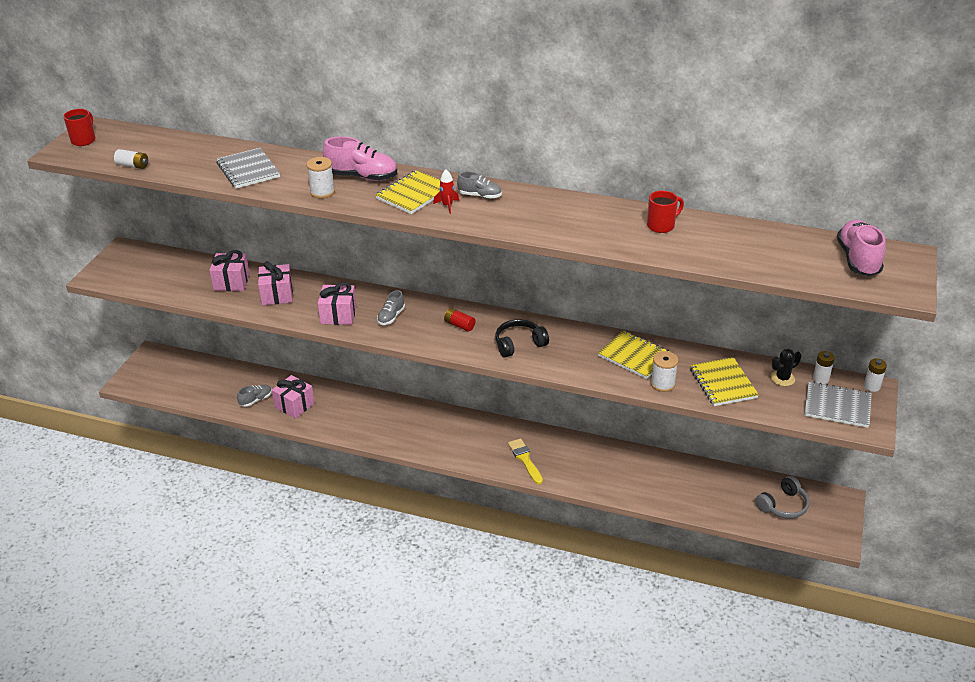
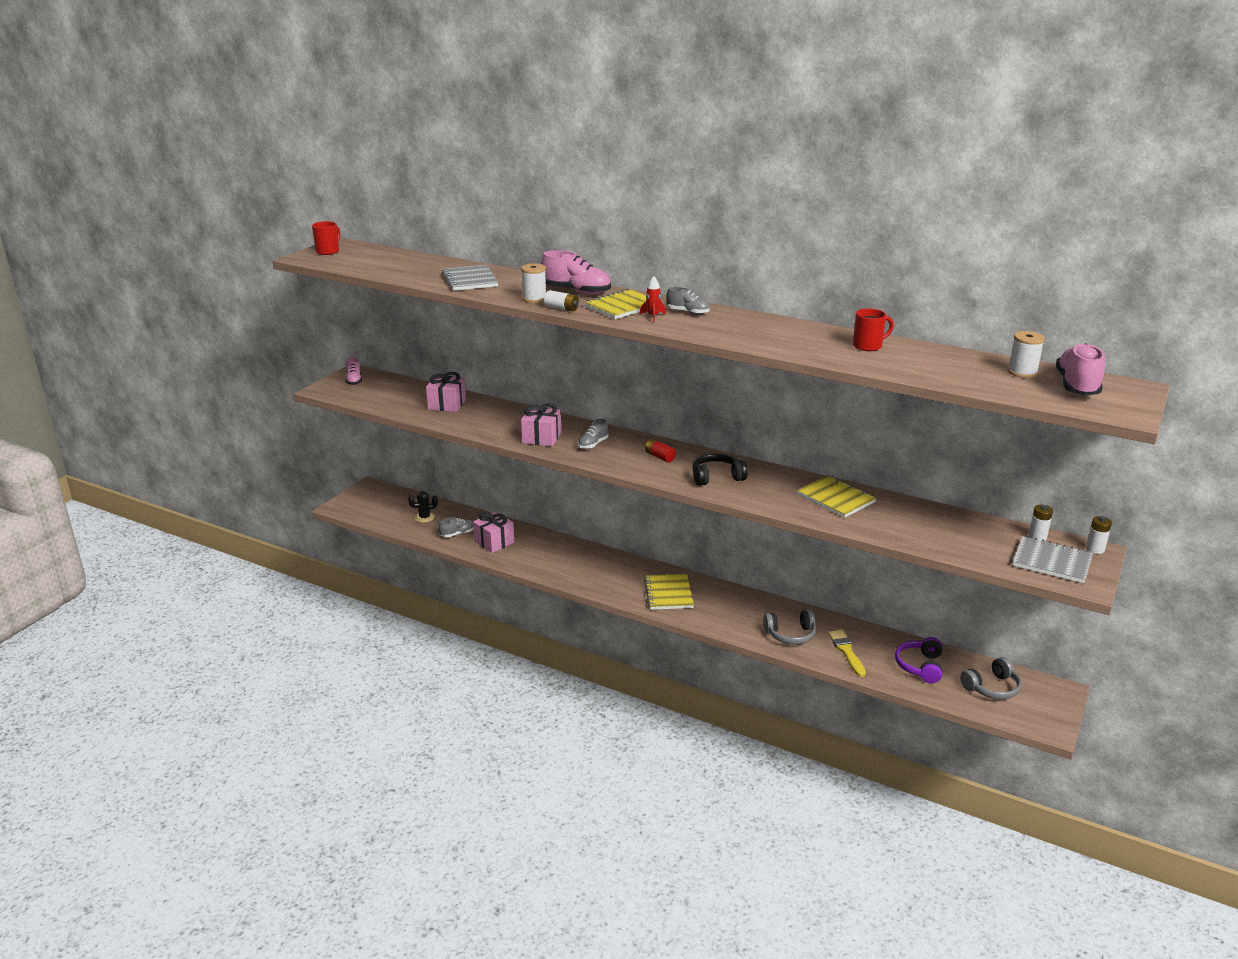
camera: 10 degrees right, 10 degrees down
white battery [114,149,148,169] -> white battery moved to [544,290,579,311]
pink gift [258,261,293,305] -> none
yellow brush [508,438,543,484] -> yellow brush moved to [828,630,866,677]
white spool [651,351,678,392] -> white spool moved to [1008,331,1045,378]
yellow notebook [690,357,759,406] -> yellow notebook moved to [644,574,694,610]
black cactus [771,349,801,386] -> black cactus moved to [408,491,438,523]
none -> pink shoe [345,358,362,385]
none -> grey headphones [763,610,816,644]
none -> purple headphones [895,637,943,683]

